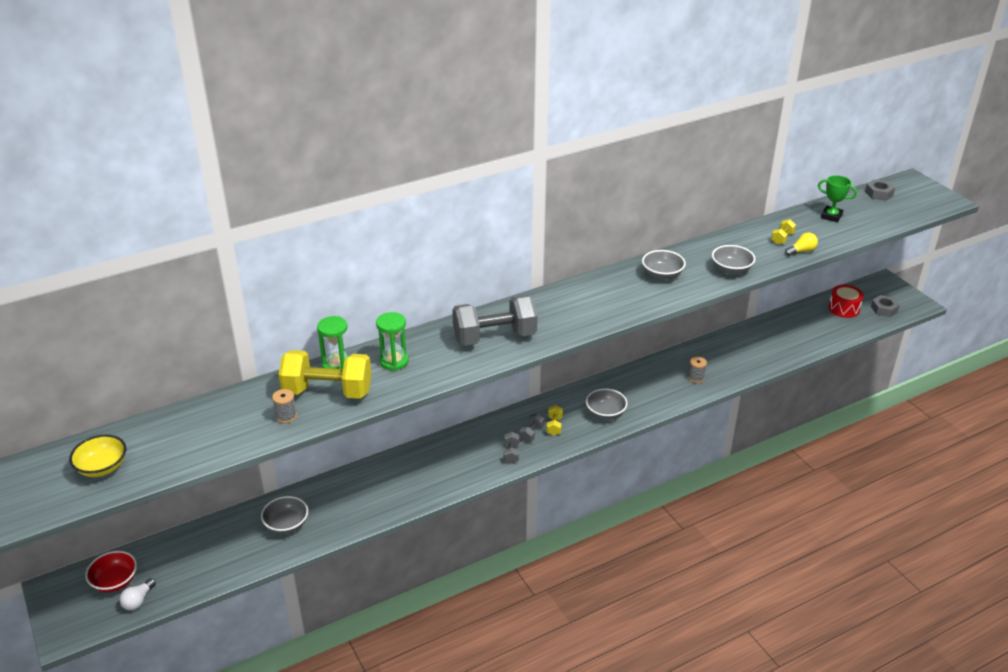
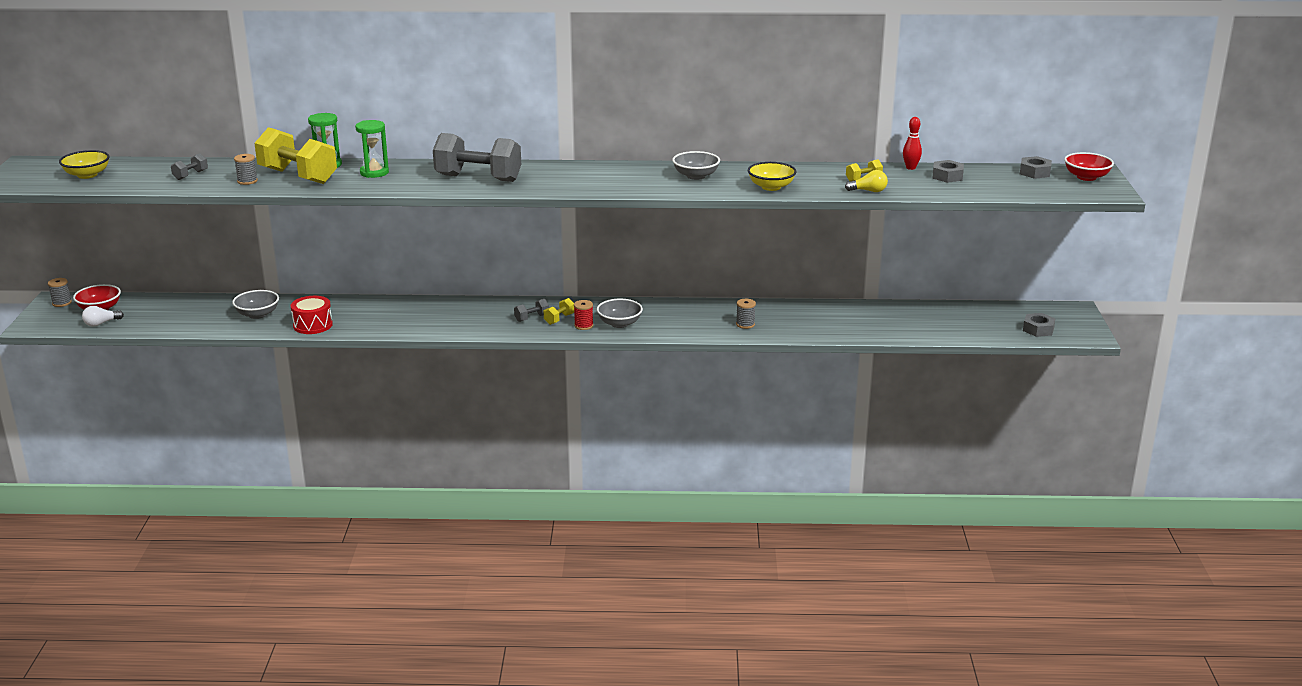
camera: 30 degrees right, 10 degrees down
grey dumbbell [504,432,519,463] -> grey dumbbell moved to [171,153,208,180]
grey bowl [712,245,755,275] -> yellow bowl [748,162,797,191]
green trophy [818,175,857,222] -> grey nut [932,160,964,183]
red drum [829,285,864,318] -> red drum moved to [291,296,333,334]
none -> grey spool [48,278,72,307]
none -> red spool [574,300,593,330]
none -> red bowling pin [903,117,922,170]
none -> red bowl [1064,152,1114,181]

